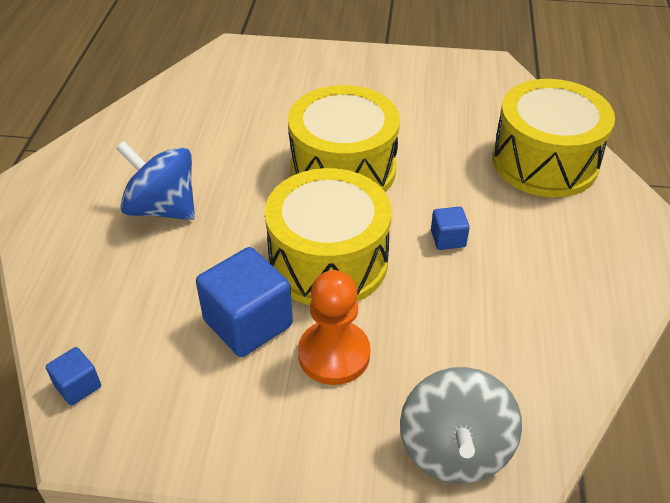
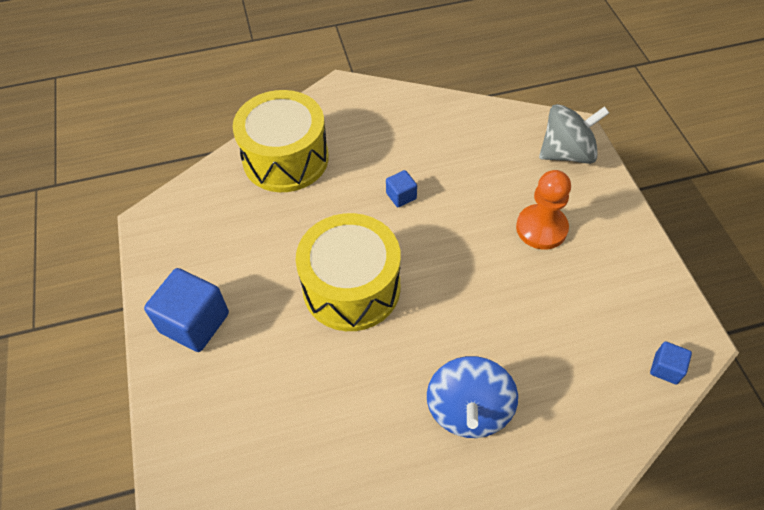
camera: 110 degrees left, 10 degrees up
blue cube [196,247,293,357] -> blue cube moved to [144,268,229,352]
yellow drum [265,168,392,305] -> none

